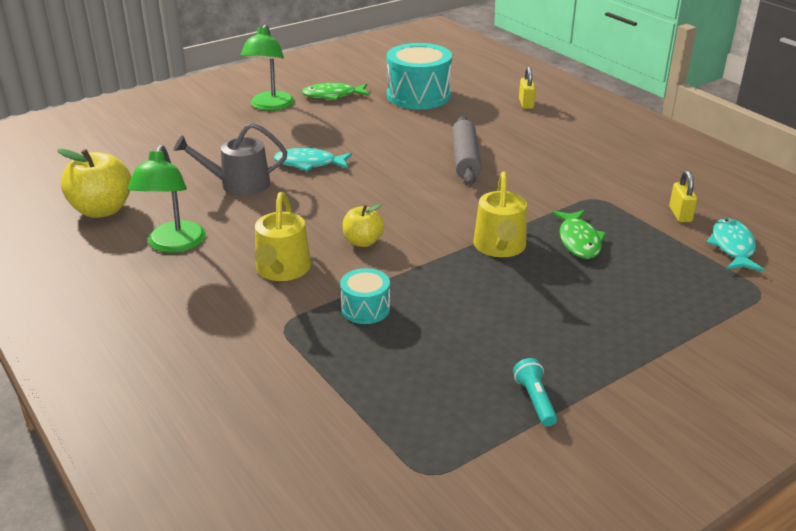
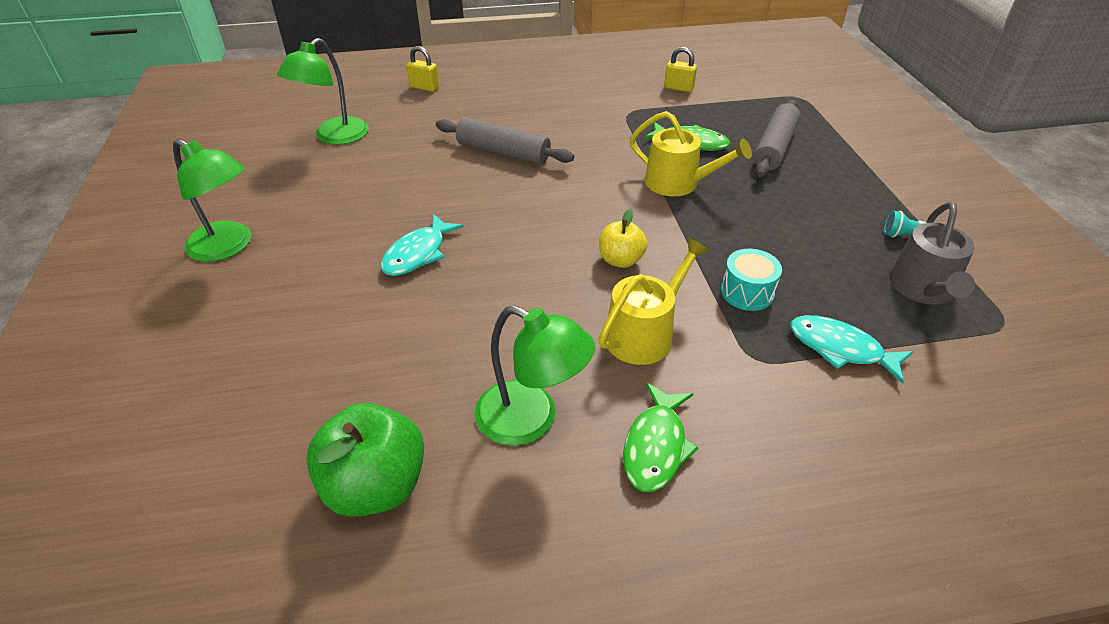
camera: 65 degrees left, 10 degrees up
yellow apple [57,149,131,218] -> green apple [306,403,424,517]
grey watering can [174,123,287,196] -> grey watering can moved to [889,202,975,305]
yellow watering can [255,192,311,281] -> yellow watering can turned 75 degrees counterclockwise [599,238,709,365]
green fish [302,83,370,101] -> green fish moved to [623,382,699,492]
turquoise drum [387,43,452,109] -> green lamp [277,38,369,145]
turquoise fish [706,218,764,272] -> turquoise fish moved to [790,315,913,384]
none -> grey rolling pin [754,100,800,177]

